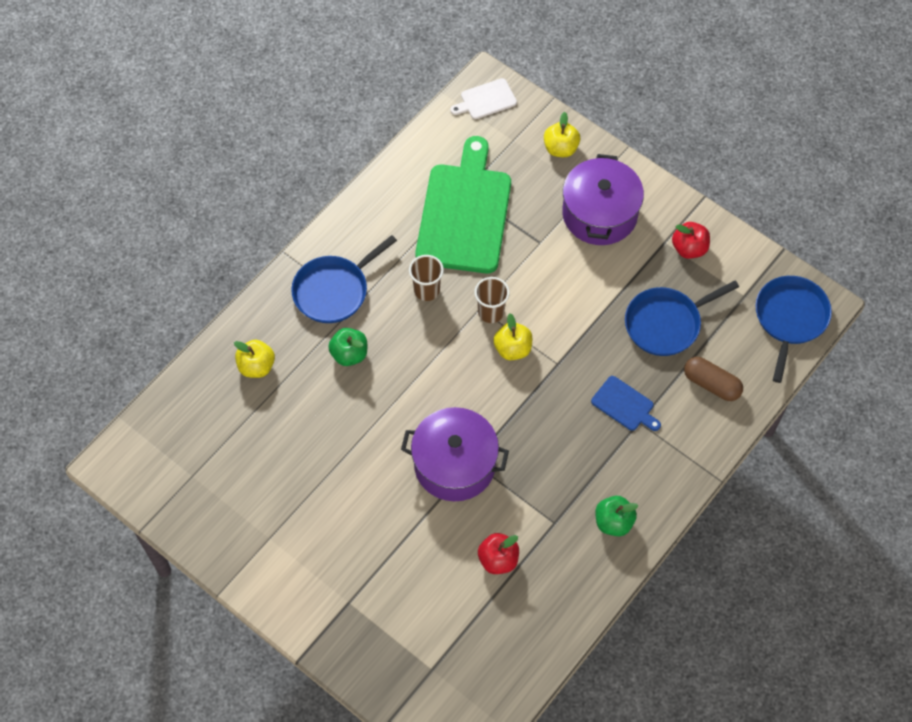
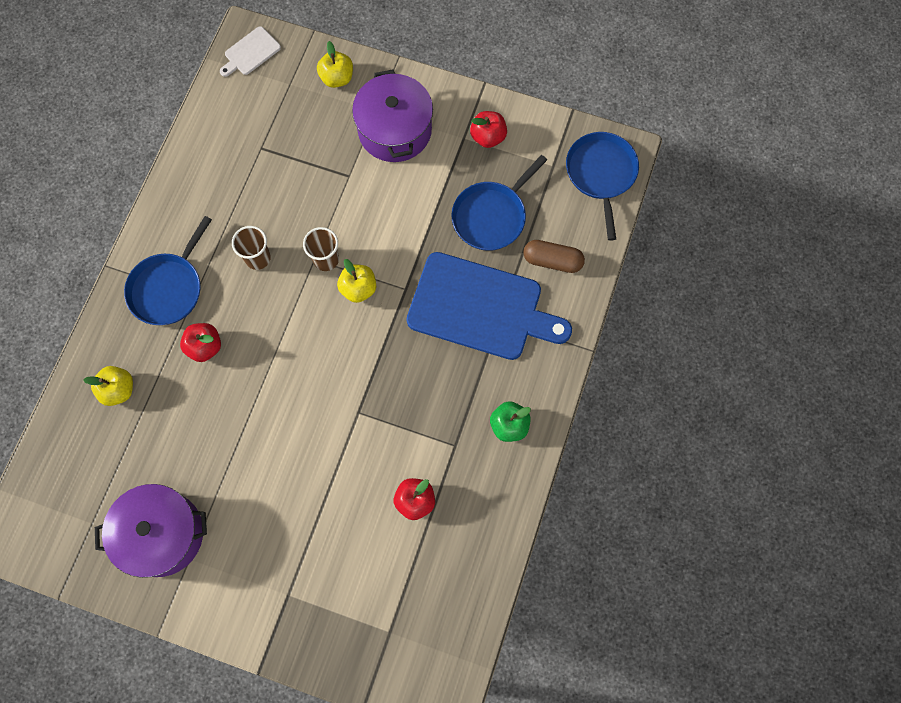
camera: 20 degrees left, 10 degrees up
green apple [328,328,367,366] -> red apple [180,323,221,362]
purple pot [401,407,509,501] -> purple pot moved to [95,484,207,578]
green cutting board [415,136,511,273] -> none
blue cutting board [591,376,661,431] -> blue cutting board [407,252,572,360], size x2.28

